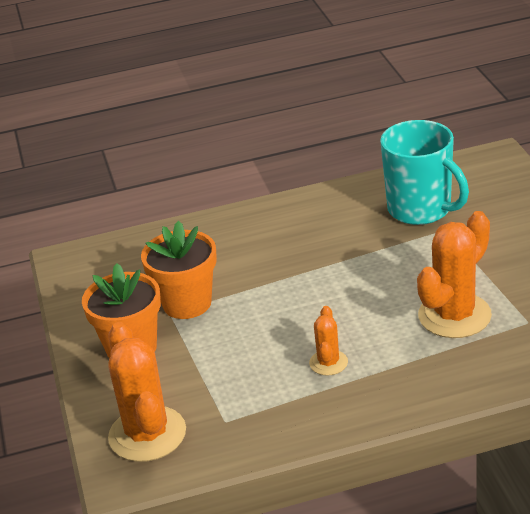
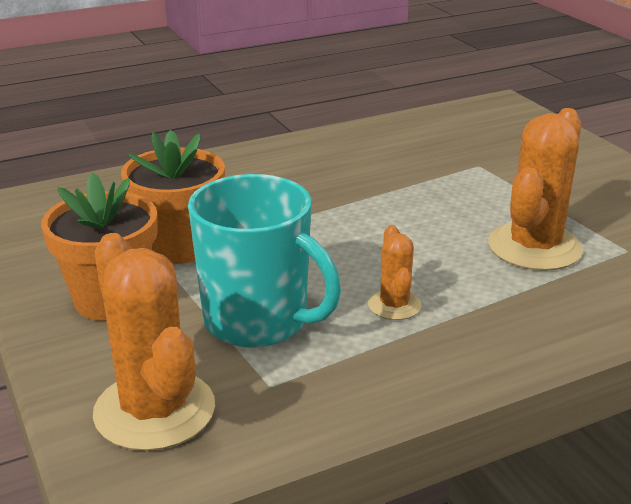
camera: 15 degrees left, 5 degrees down
turquoise mug [380,120,469,225] -> turquoise mug moved to [188,174,341,347]

